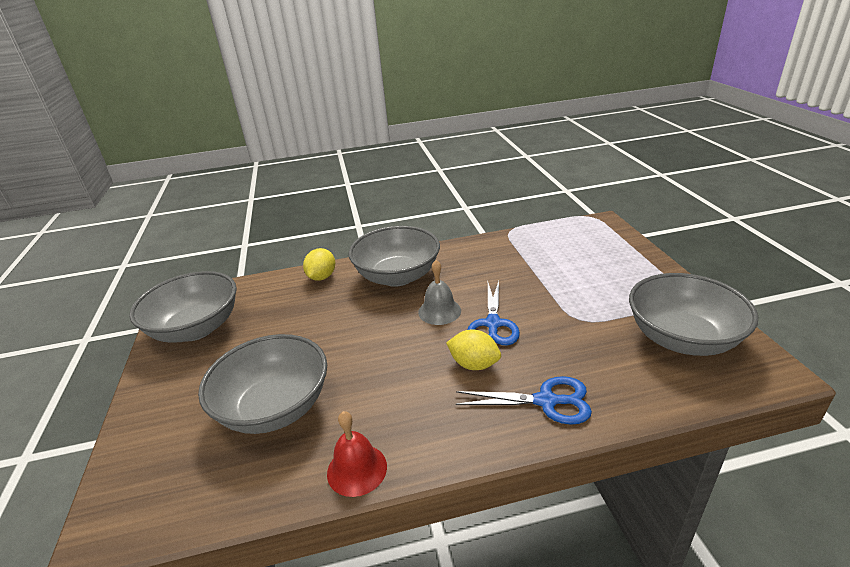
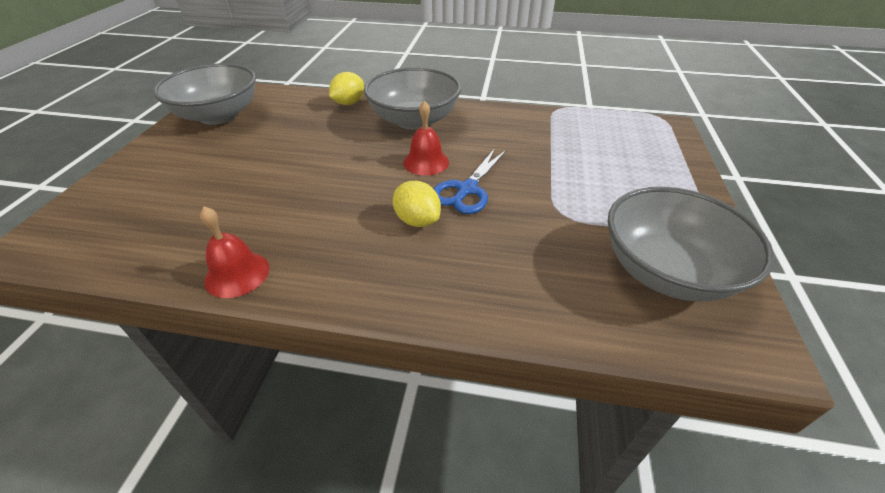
camera: 20 degrees right, 10 degrees up
grey bowl [198,334,327,434] -> none
grey bell [418,260,461,325] -> red bell [403,101,449,176]
blue scissors [456,376,592,425] -> none

